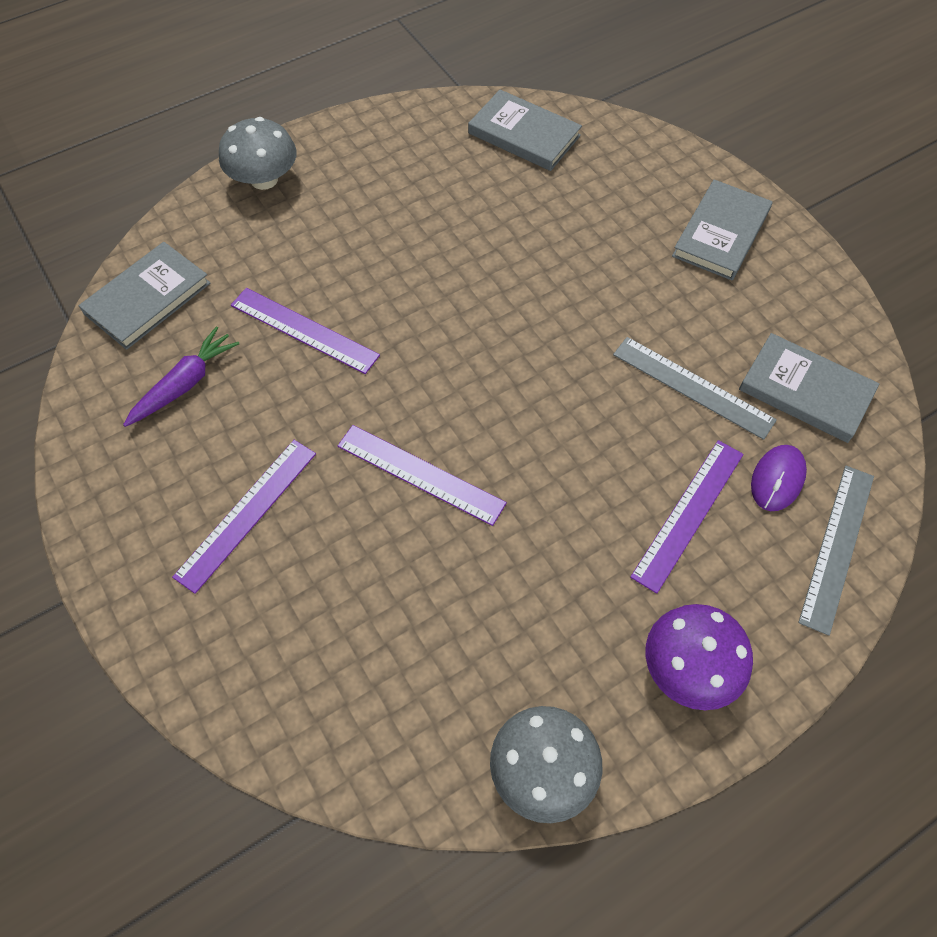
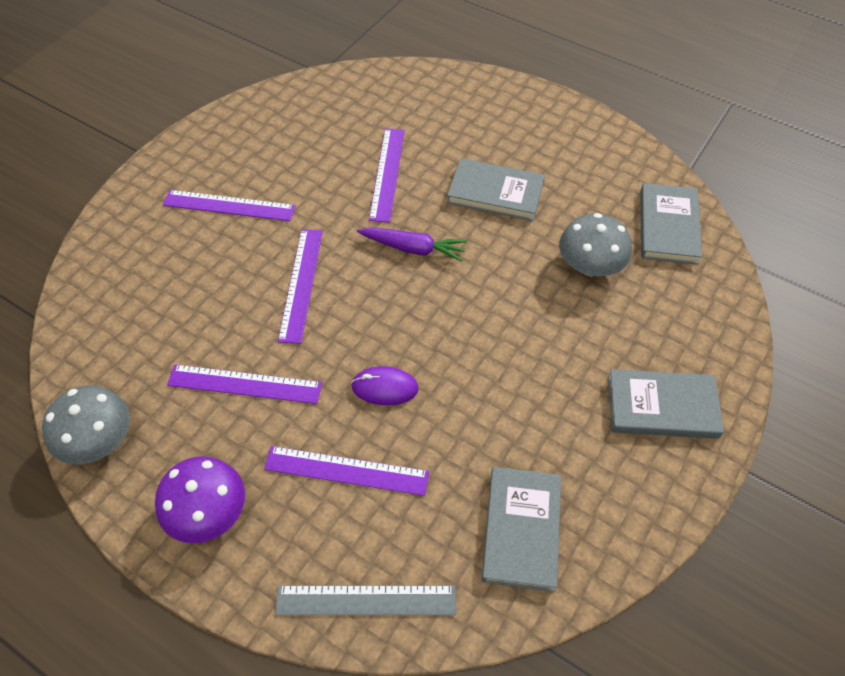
camera: 65 degrees right, 5 degrees down
grey book [79,242,210,350] -> grey book moved to [447,158,545,221]
purple carrot [123,326,239,427] -> purple carrot moved to [357,227,467,262]
grey mushroom [219,117,297,190] -> grey mushroom moved to [559,213,632,276]
grey ruler [613,337,777,440] -> none
purple mouse [751,445,807,511] -> purple mouse moved to [351,366,419,405]
none -> purple ruler [167,364,322,404]

